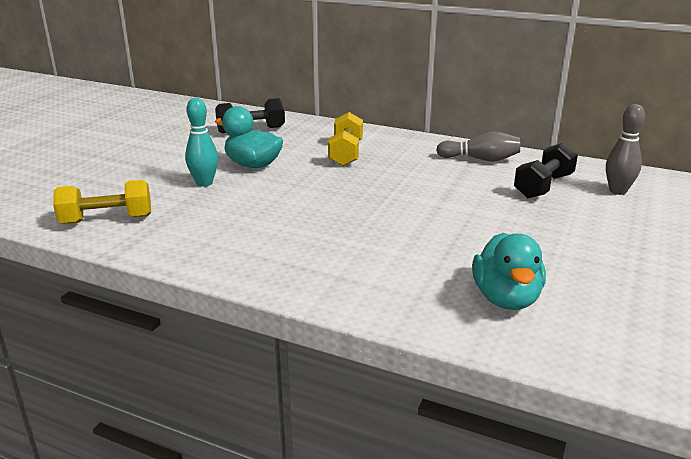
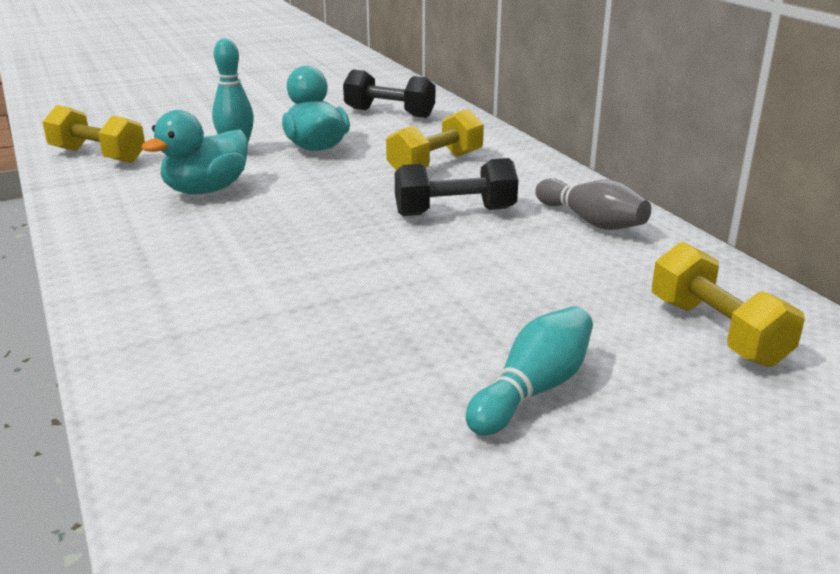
camera: 40 degrees right, 0 degrees up
turquoise duck [472,233,546,310] -> turquoise duck moved to [141,110,248,194]
black dumbbell [514,142,578,199] -> black dumbbell moved to [395,158,518,216]
grey bowling pin [606,104,645,195] -> yellow dumbbell [652,242,805,367]
none -> turquoise bowling pin [466,306,593,436]

